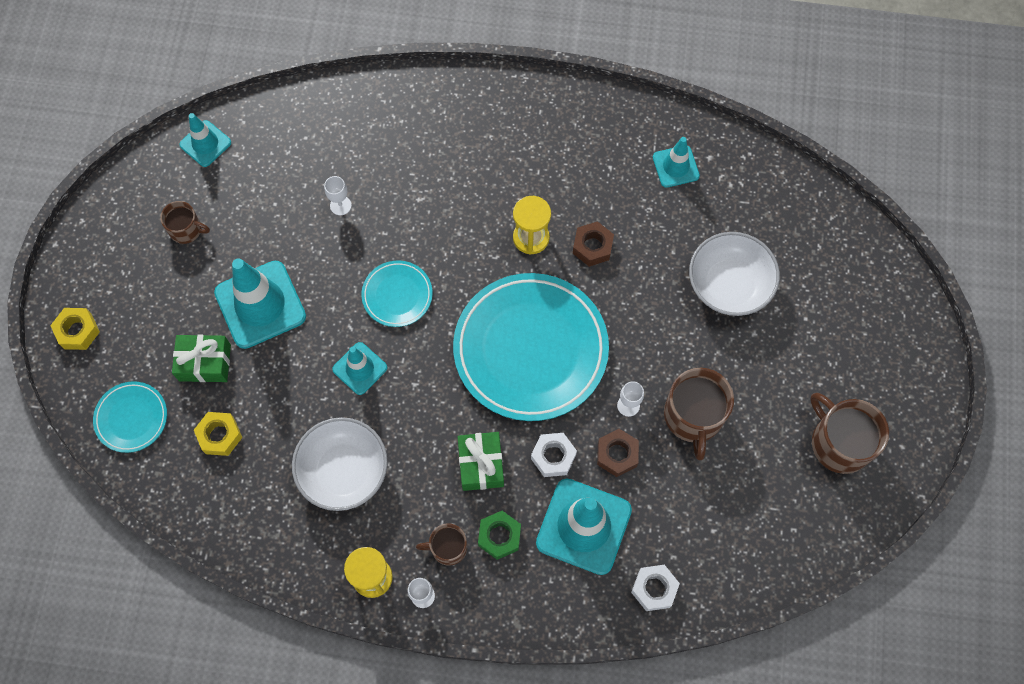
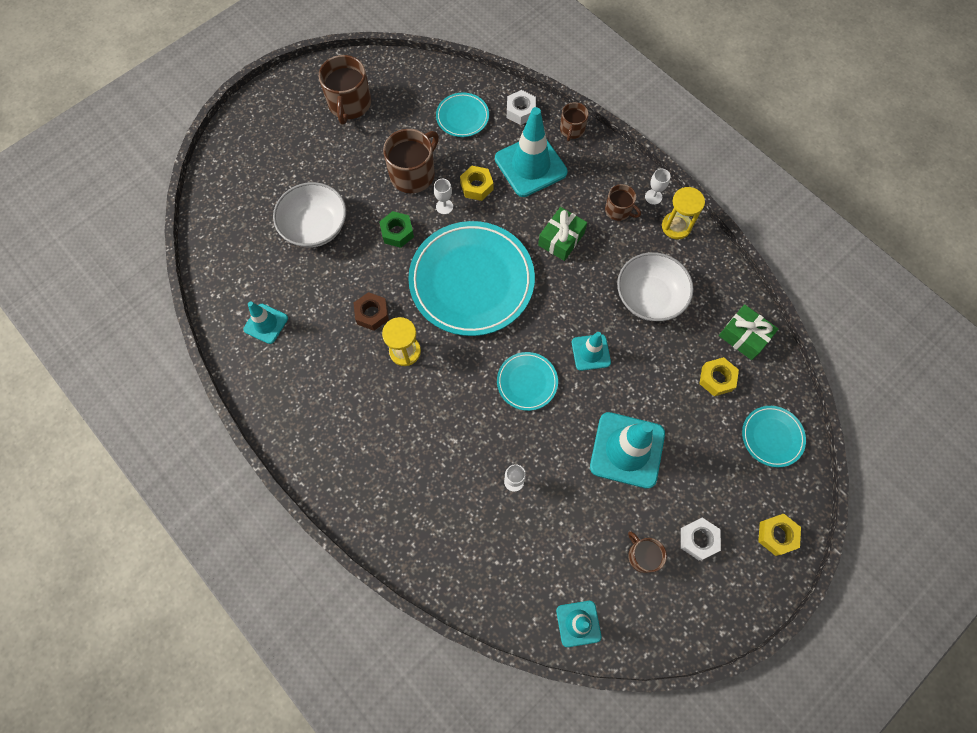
camera: 140 degrees left, 0 degrees up
green gift [172,335,231,382] -> green gift moved to [719,304,778,360]
green nut [478,511,521,560] -> green nut moved to [379,211,414,248]
white nut [531,433,577,477] -> white nut moved to [681,518,721,560]
brown nut [597,429,639,477] -> yellow nut [460,166,494,201]
none -> turquoise plate [436,92,489,137]
none -> brown mug [560,102,589,141]

